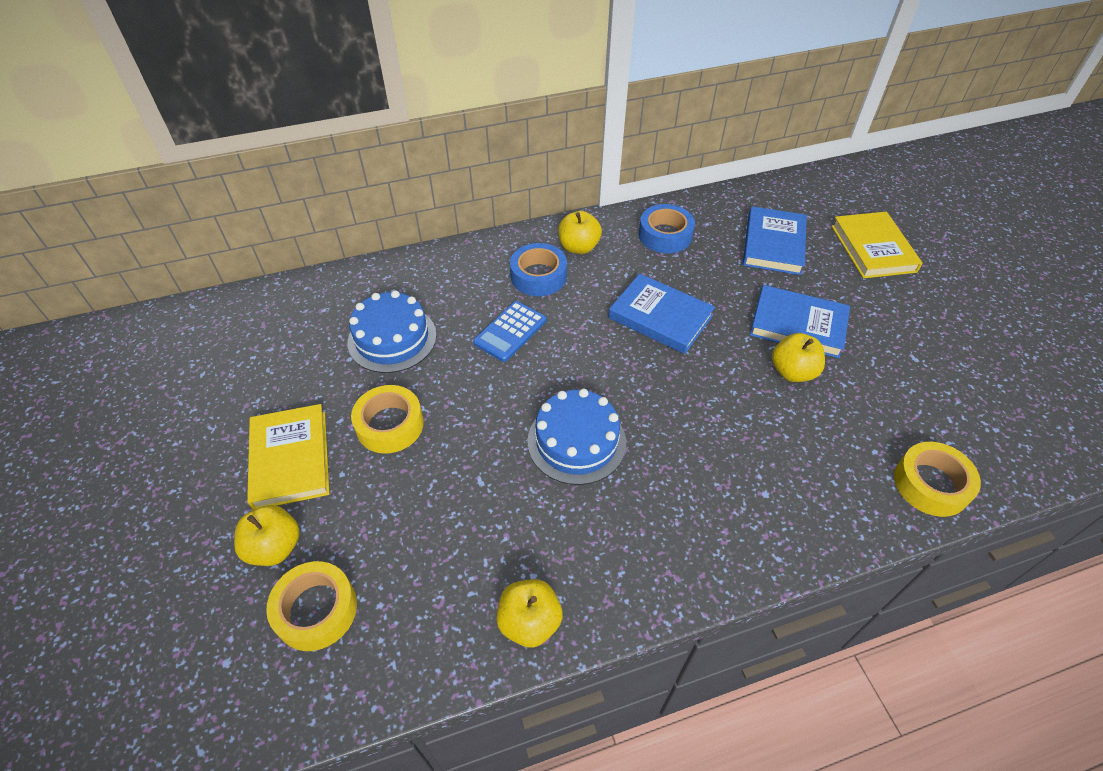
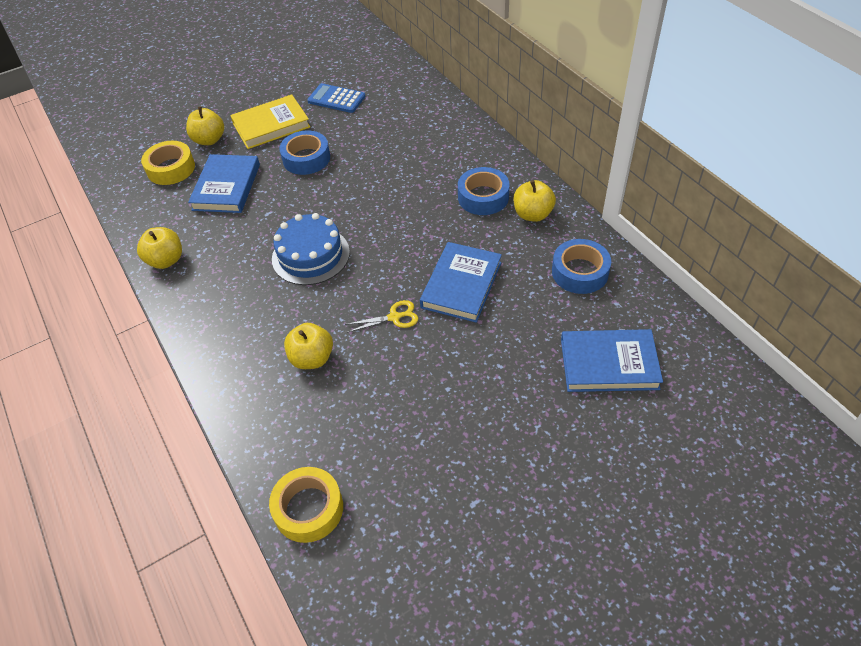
camera: 80 degrees right, 0 degrees up
blue cake [348,290,437,373] -> none
yellow tape [351,385,424,454] -> blue tape [279,130,330,175]
blue calculator [473,301,546,362] -> blue calculator moved to [307,83,365,113]
blue book [750,285,850,358] -> blue book moved to [188,154,260,213]
yellow apple [772,333,825,382] -> yellow apple moved to [284,323,333,369]
yellow book [831,212,923,278] -> none
none -> yellow scissors [345,300,418,333]

